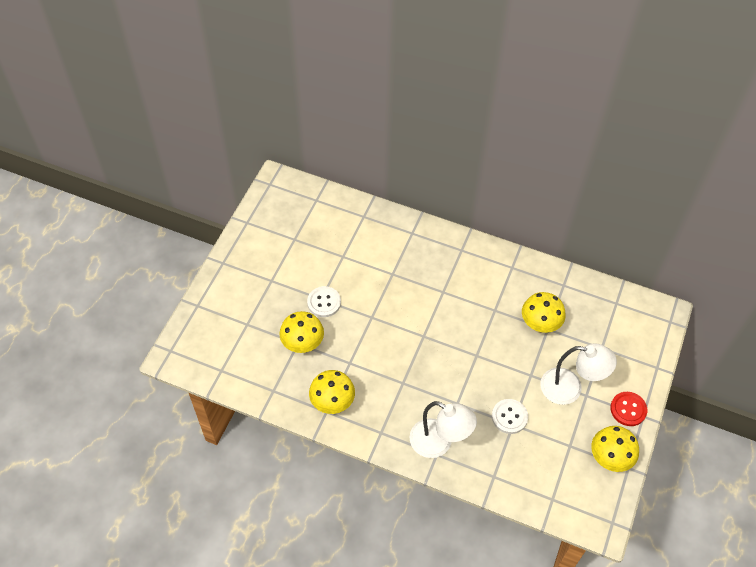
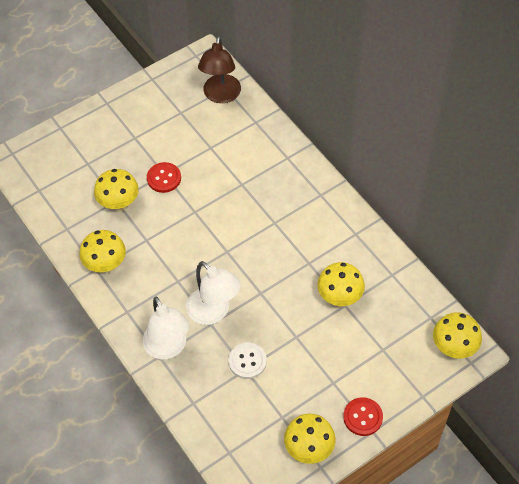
camera: 35 degrees right, 0 degrees up
white button [307,286,341,317] -> red button [147,162,181,193]
white lamp [540,343,617,405] -> white lamp moved to [186,261,241,325]
none -> brown lamp [198,36,241,103]
none -> yellow mushroom [433,312,482,359]

